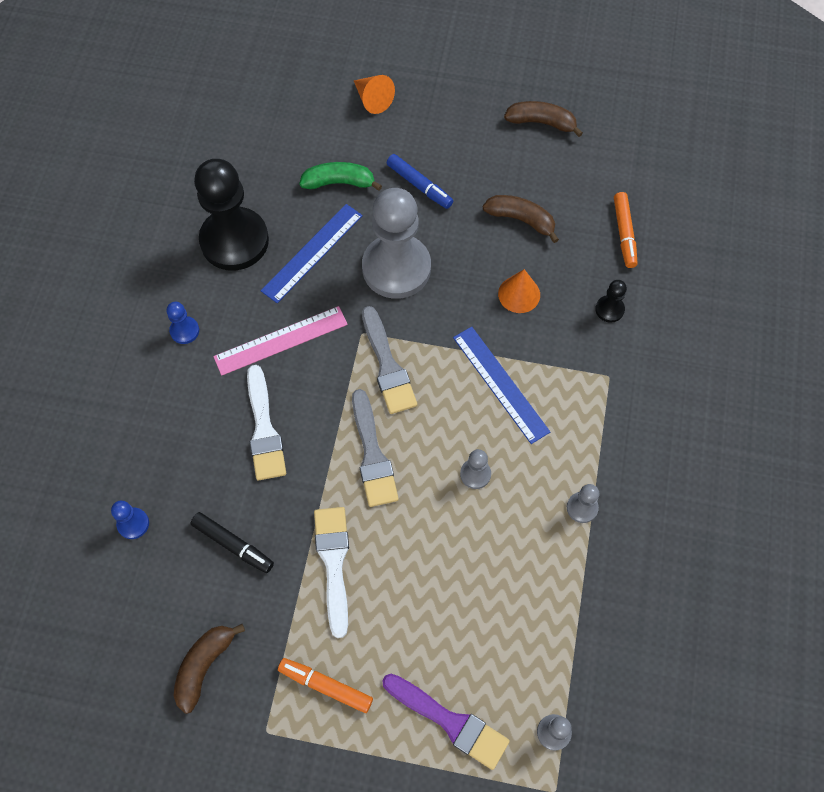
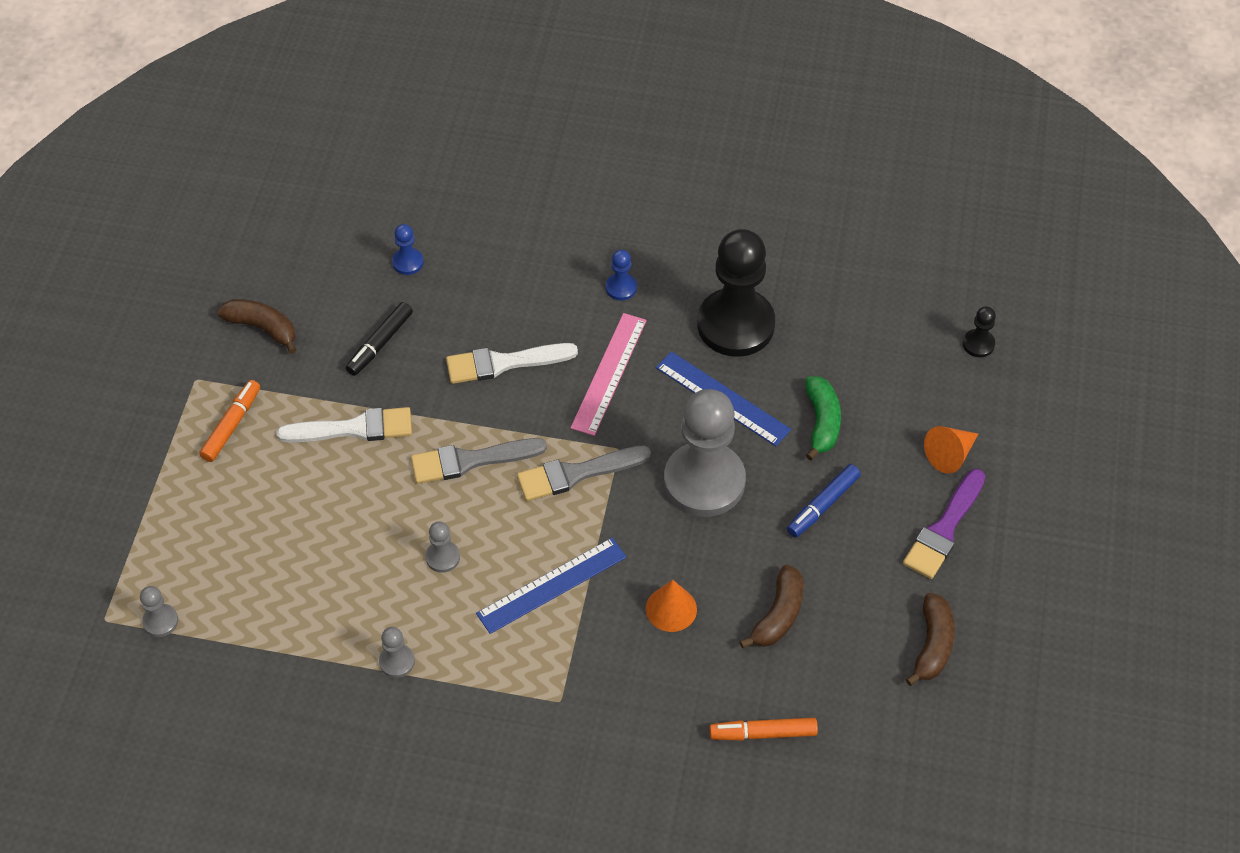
camera: 90 degrees right, 10 degrees down
pink ruler [213,306,348,376] -> pink ruler turned 45 degrees clockwise [571,313,647,436]
purple brush [382,674,510,770] -> purple brush moved to [903,469,985,579]
black pawn [595,280,627,323] -> black pawn moved to [963,307,996,357]

